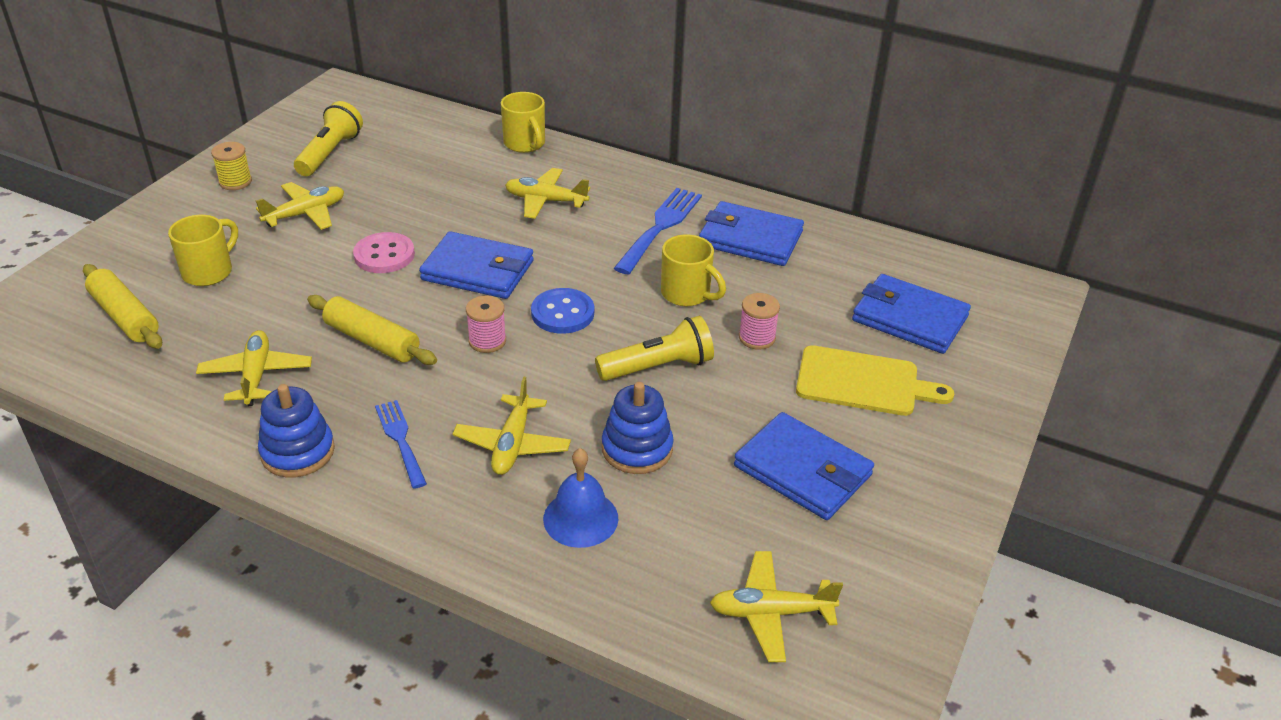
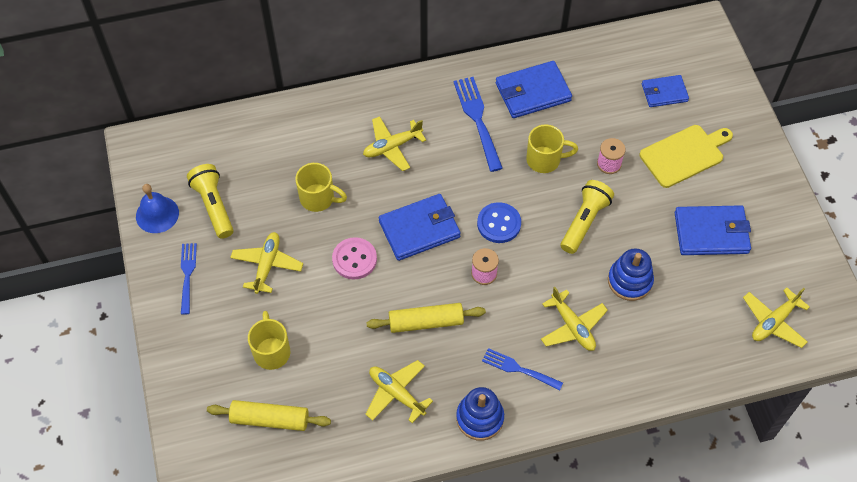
camera: 40 degrees left, 20 degrees up
yellow spool [211,142,252,190] -> blue fork [181,243,197,314]
yellow mug [501,92,545,153] -> yellow mug moved to [295,163,347,212]
blue bell [543,448,618,548] -> blue bell moved to [136,184,179,233]
blue wallet [852,274,971,354] -> blue wallet [642,75,689,107], size x0.63

